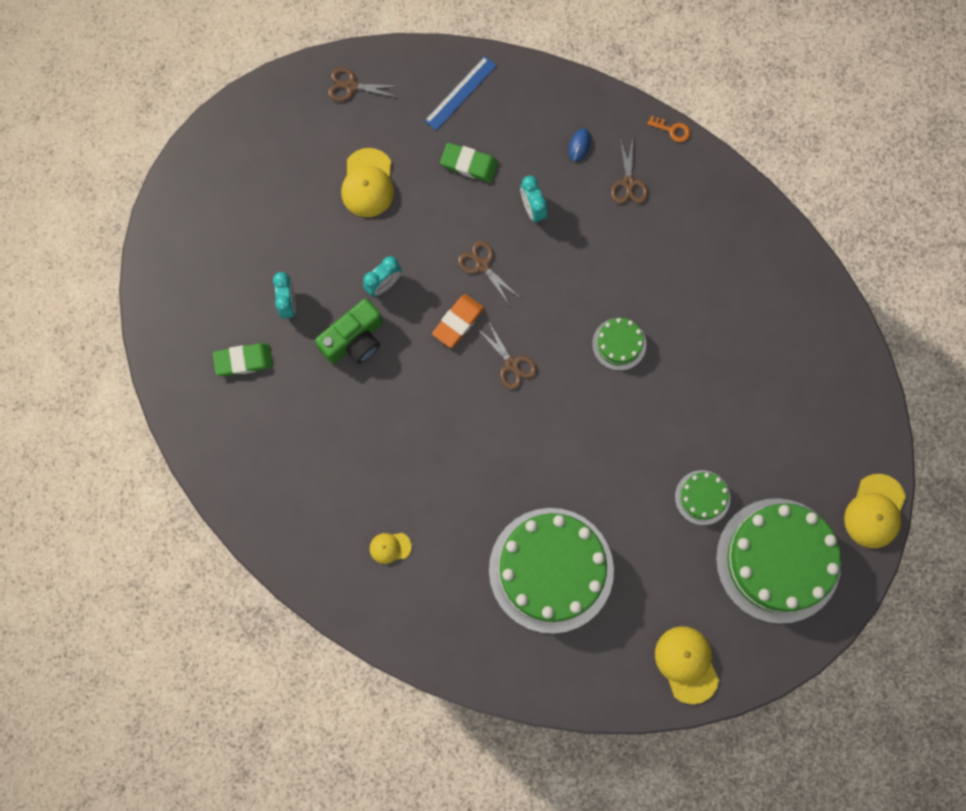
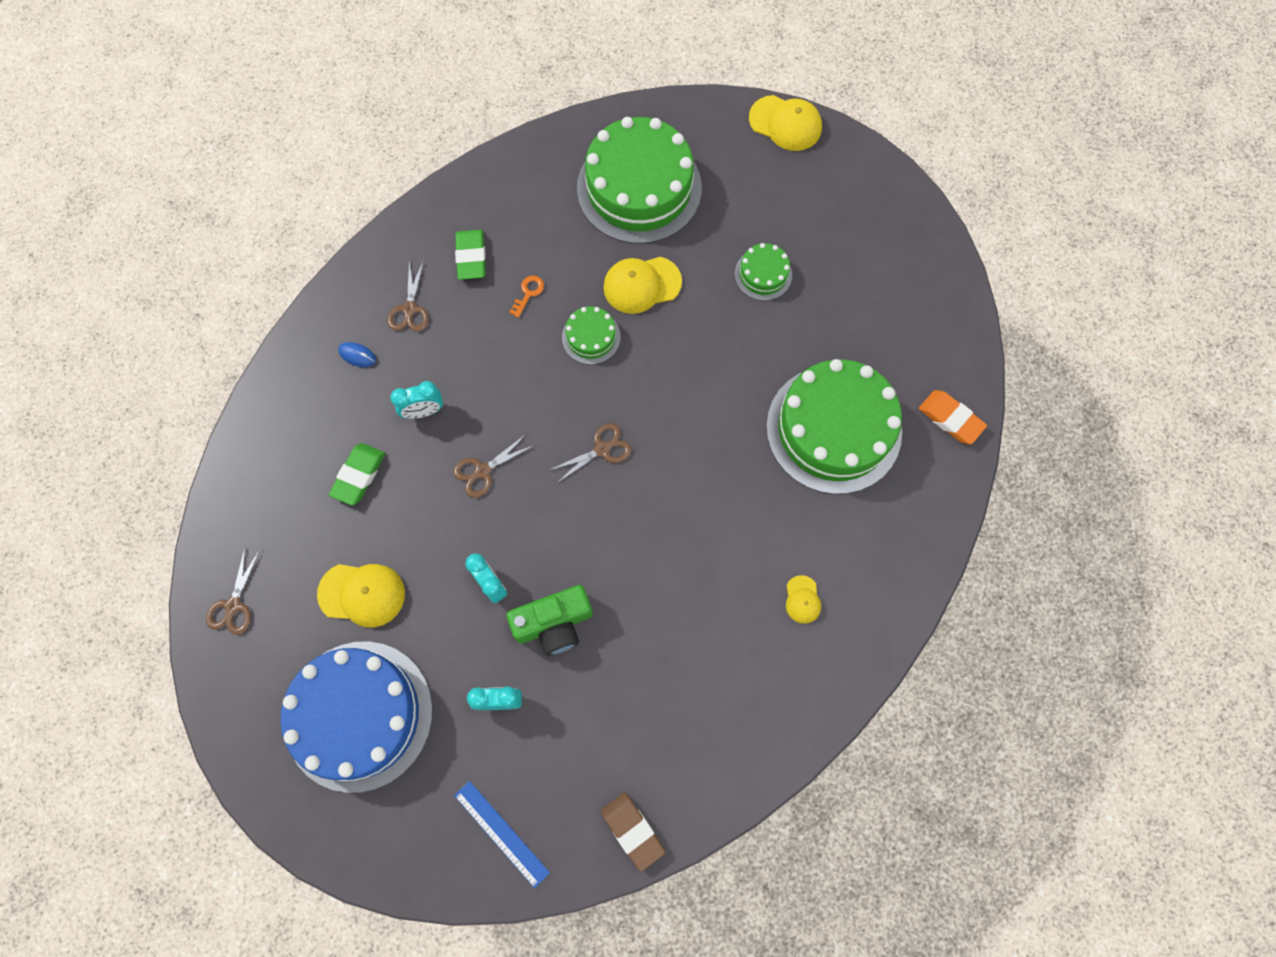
camera: 85 degrees left, 5 degrees down
green eraser [213,343,273,376] -> green eraser moved to [455,230,486,280]
green camera [315,299,383,364] -> green camera turned 105 degrees clockwise [506,585,593,655]
blue ruler [425,56,497,131] -> blue ruler moved to [454,781,550,888]
orange eraser [432,294,484,348] -> orange eraser moved to [919,390,987,444]
brown scissors [611,138,648,204] -> brown scissors turned 90 degrees clockwise [387,260,429,332]
orange key [647,116,690,142] -> orange key moved to [509,275,544,318]
yellow cap [655,626,719,704] -> yellow cap moved to [603,257,682,314]
green cake [716,498,841,624] -> green cake moved to [577,117,702,244]
none -> blue cake [280,641,433,793]
none -> brown eraser [601,792,665,872]

